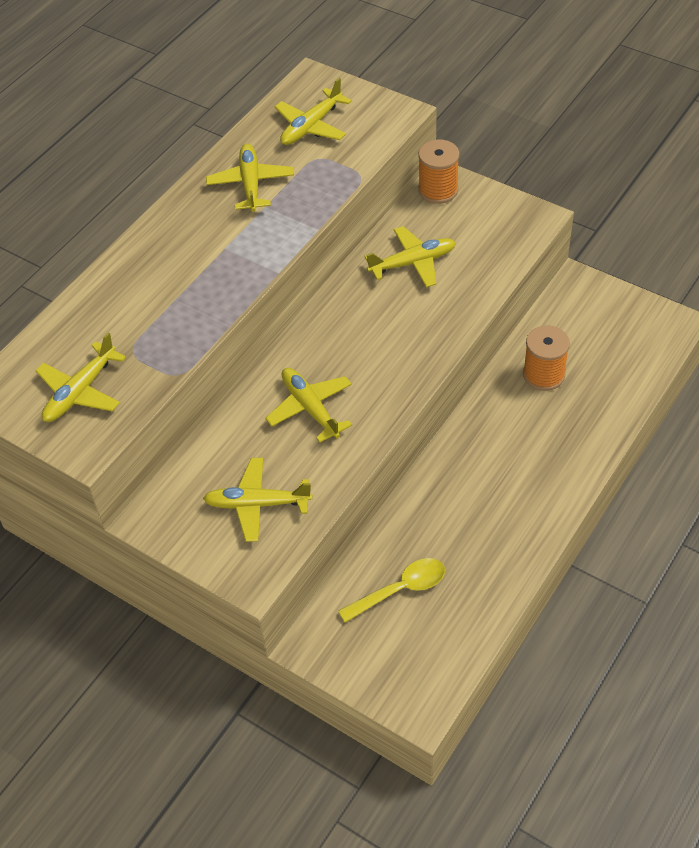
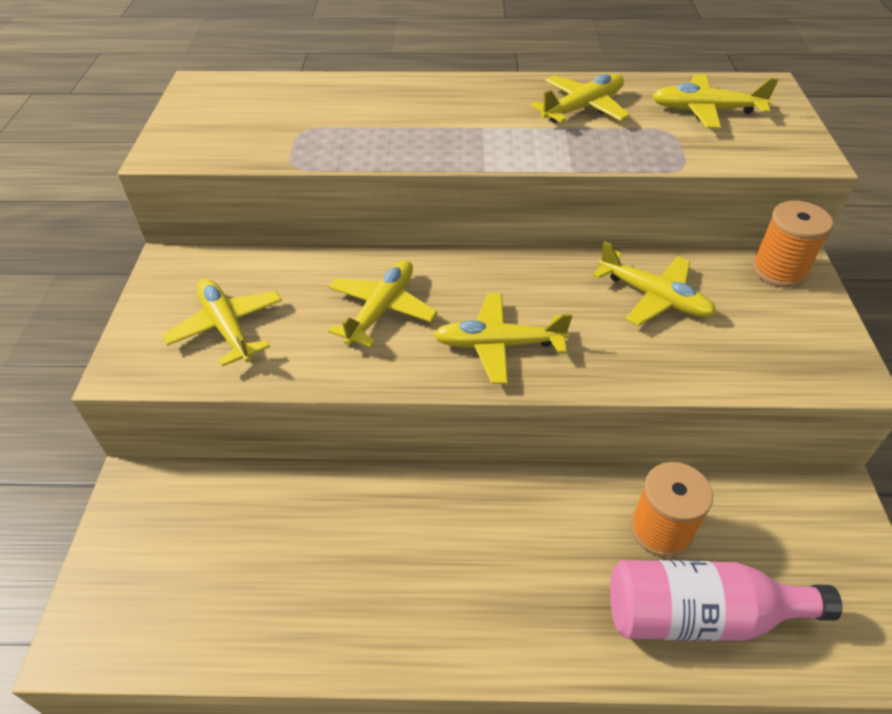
camera: 55 degrees right, 5 degrees down
yellow plane [35,332,126,422] -> yellow plane moved to [433,294,572,384]
yellow spoon [338,558,445,622] -> none
none -> pink bottle [610,560,842,641]

